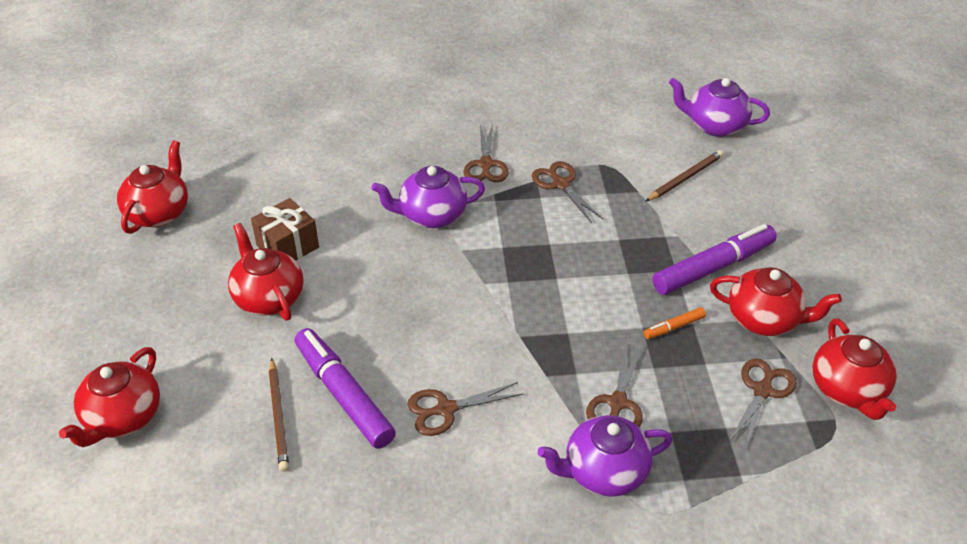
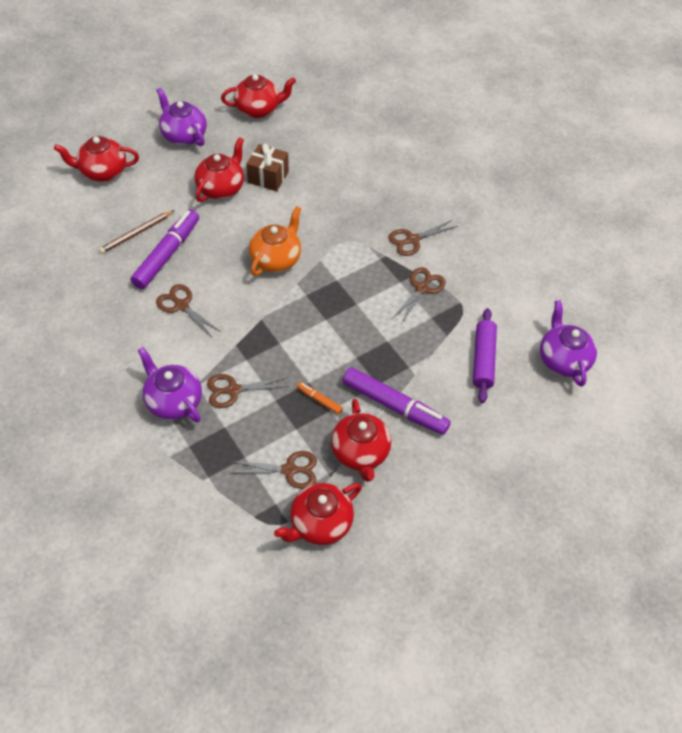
camera: 60 degrees right, 10 degrees up
purple teapot [372,166,485,228] -> purple teapot moved to [156,87,207,146]
brown pencil [645,150,723,202] -> purple rolling pin [473,308,497,403]
none -> orange teapot [249,206,301,276]

